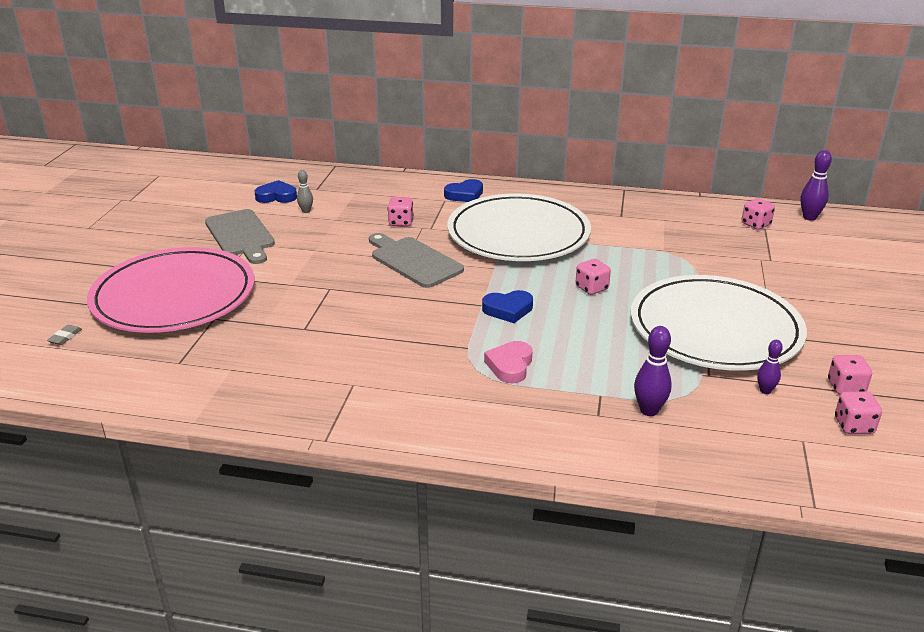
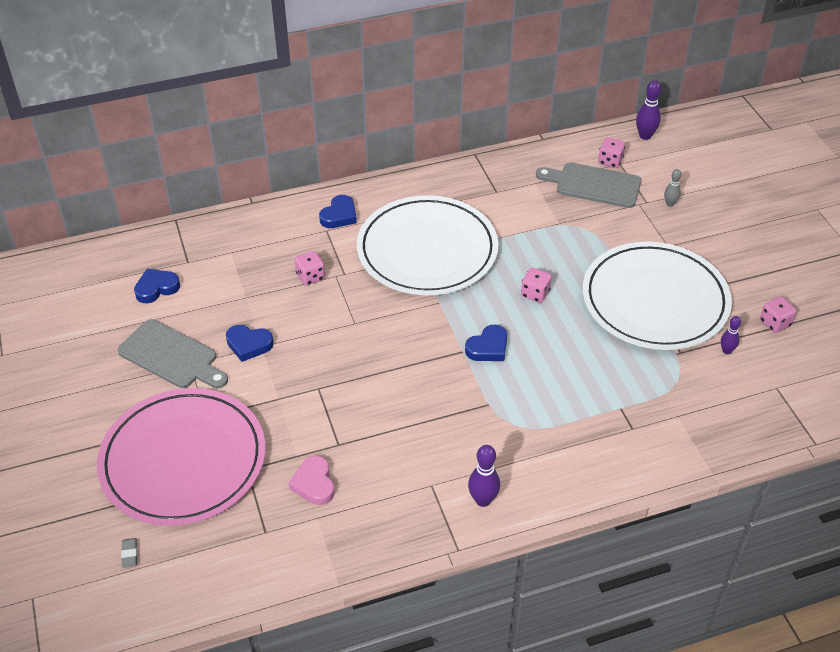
camera: 30 degrees left, 15 degrees up
grey bowling pin [297,170,313,213] -> grey bowling pin moved to [664,169,681,207]
grey cutting board [369,233,464,288] -> grey cutting board moved to [536,163,641,208]
pink heart [484,341,532,384] -> pink heart moved to [288,456,334,505]
purple bowling pin [634,326,672,416] -> purple bowling pin moved to [468,445,500,507]
pink dice [835,392,882,434] -> none
none -> blue heart [226,325,274,362]

